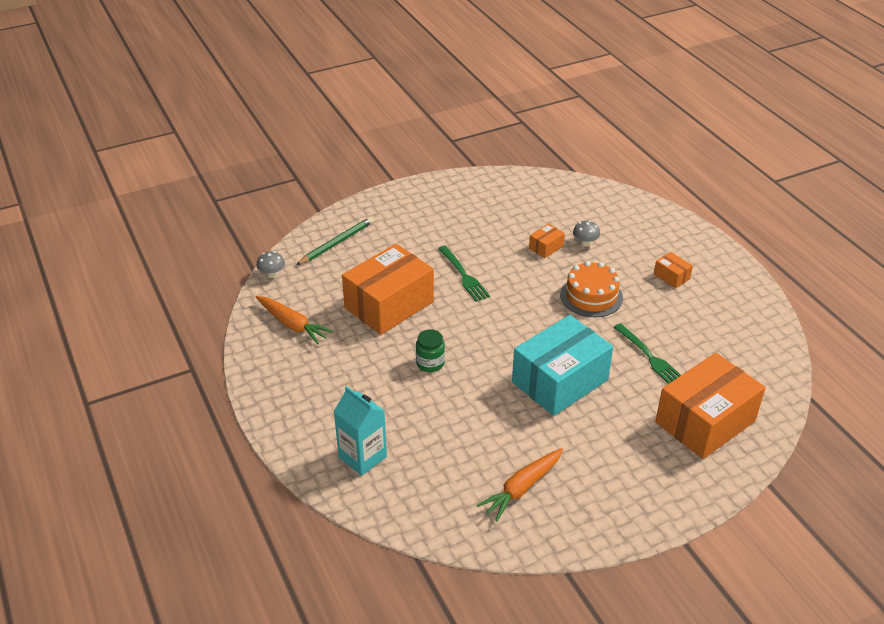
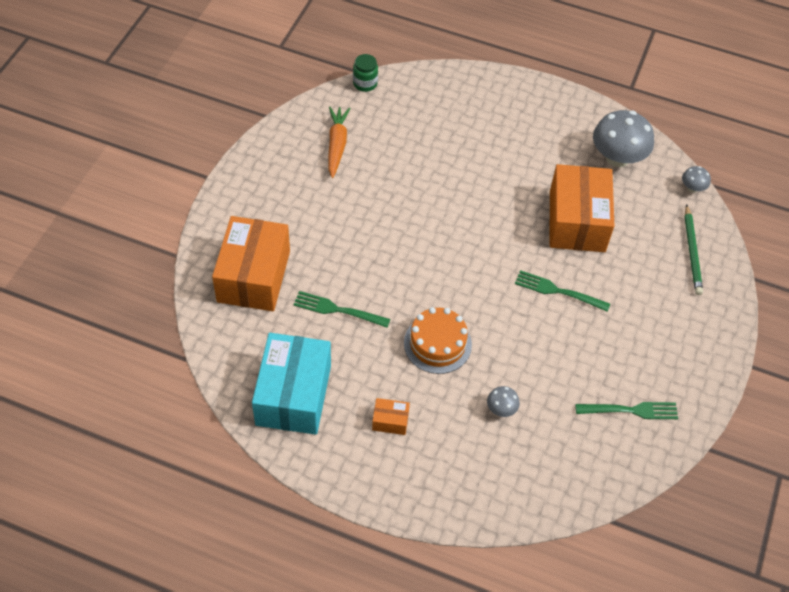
camera: 135 degrees right, 15 degrees up
orange carrot [256,296,334,344] -> grey mushroom [593,110,654,167]
turquoise carton [334,386,387,476] -> none
green jar [416,329,445,372] -> green jar moved to [353,54,378,92]
turquoise box [512,315,613,416] -> turquoise box moved to [252,333,331,435]
orange box [529,224,565,258] -> none
none -> green fork [575,402,678,419]

